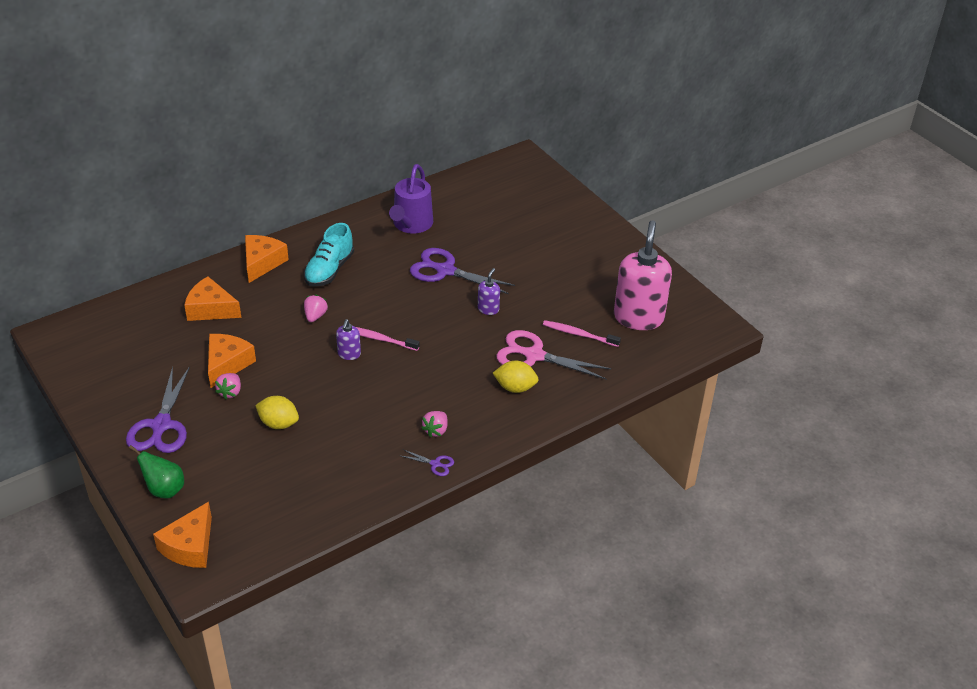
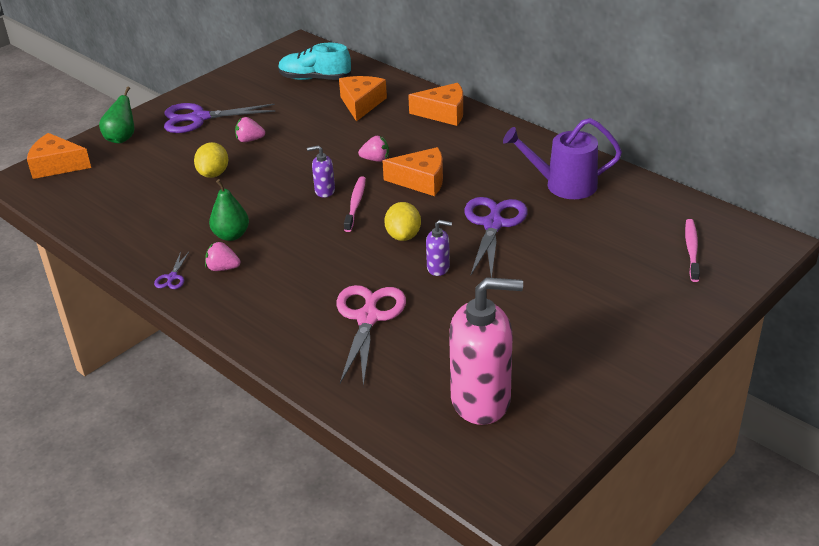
camera: 80 degrees right, 5 degrees down
orange cheese [208,334,256,388] -> orange cheese moved to [382,147,443,196]
turquoise shoe [304,223,354,287] -> turquoise shoe moved to [278,43,351,80]
yellow lemon [493,361,538,393] -> yellow lemon moved to [384,202,421,241]
pink toothbrush [543,320,621,347] -> pink toothbrush moved to [685,219,700,282]
none -> green pear [209,179,249,241]

